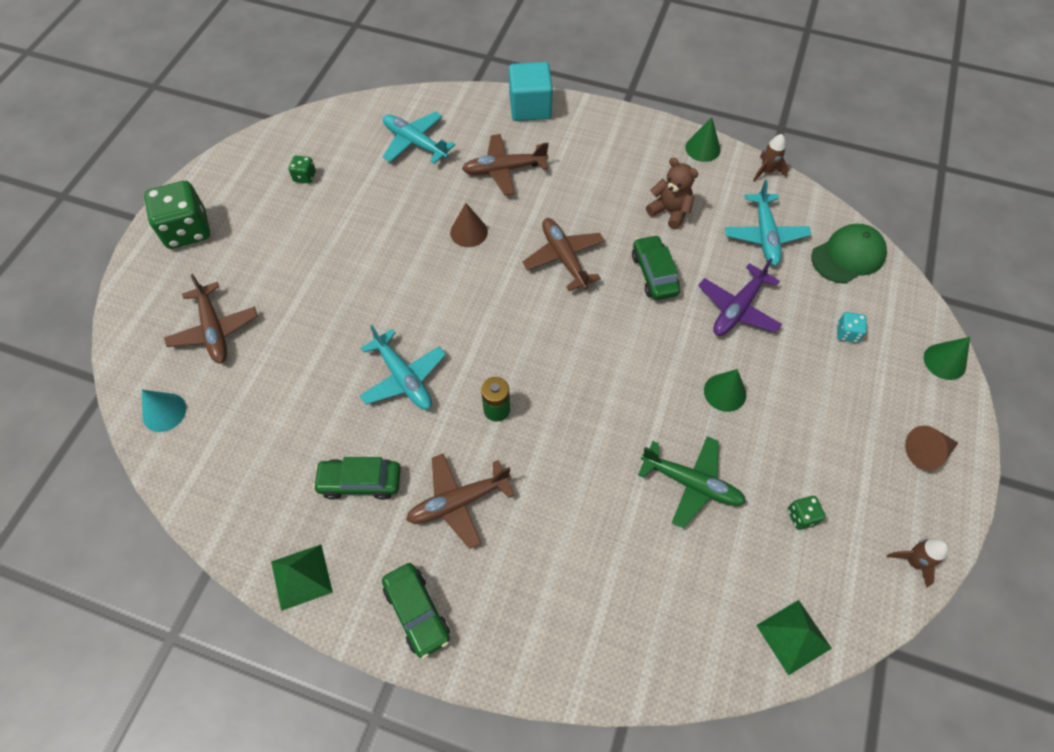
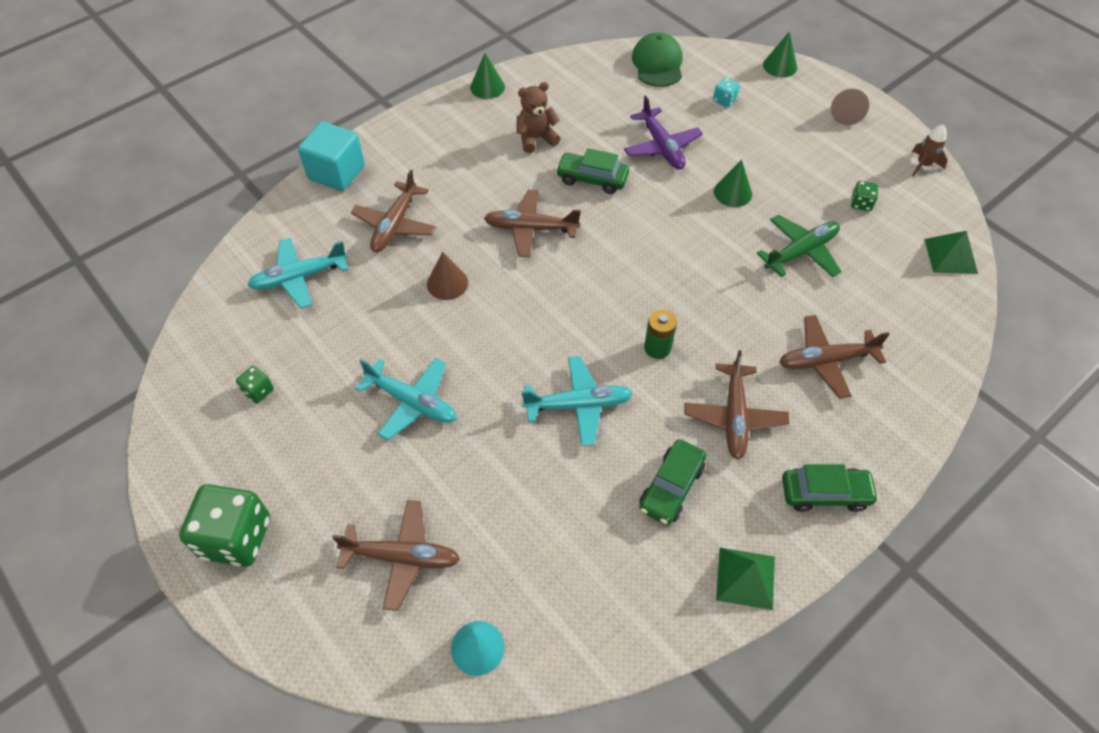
camera: 60 degrees left, 5 degrees down
turquoise plane [725,180,811,266] -> turquoise plane moved to [355,358,457,440]
brown rocket [753,134,789,182] -> none
none -> brown plane [779,315,890,399]

